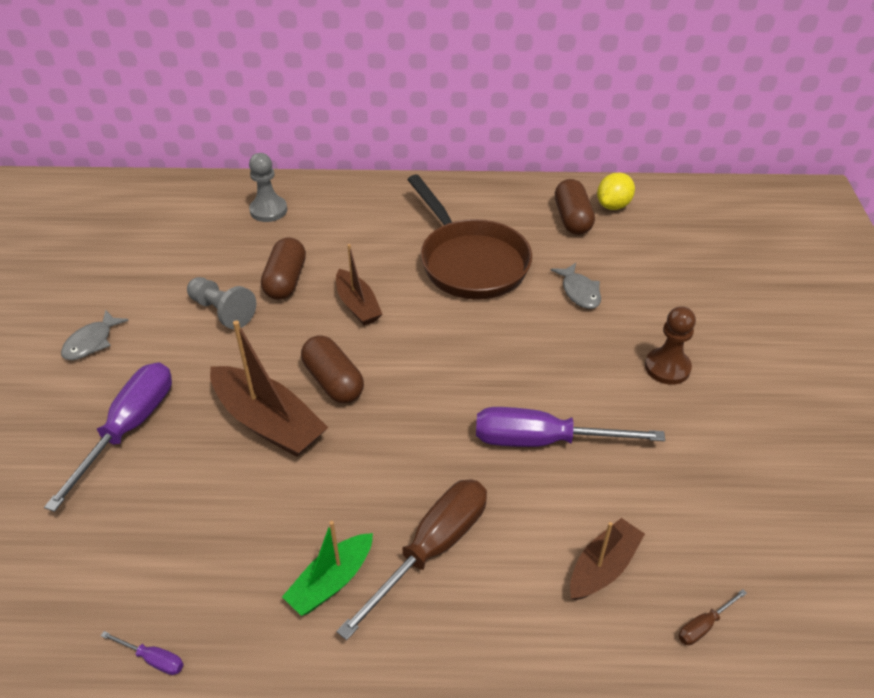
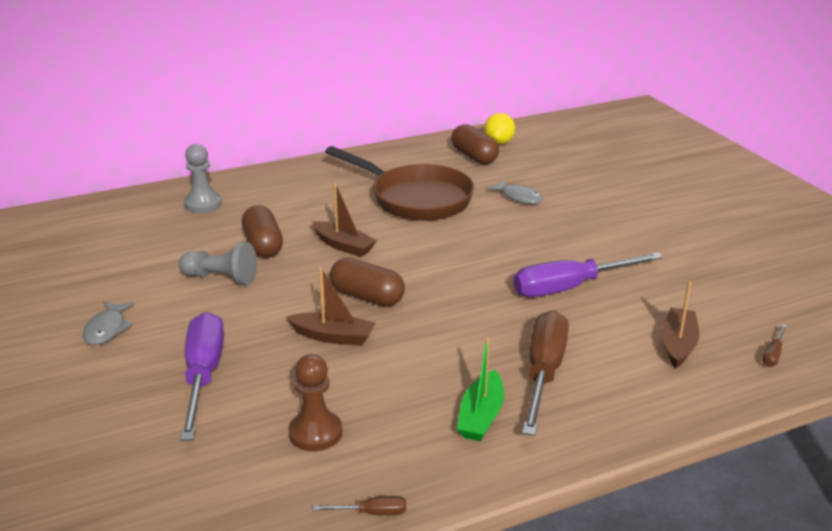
camera: 25 degrees left, 15 degrees down
purple screwdriver [101,631,184,675] -> brown screwdriver [313,496,406,516]
brown boat [210,320,328,457] -> brown boat [286,267,376,346], size x0.63
brown pawn [645,306,696,385] -> brown pawn moved to [288,354,342,451]

